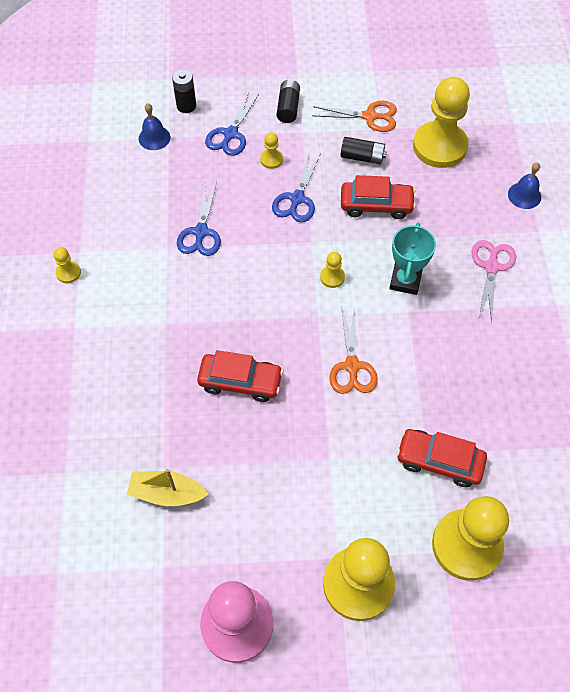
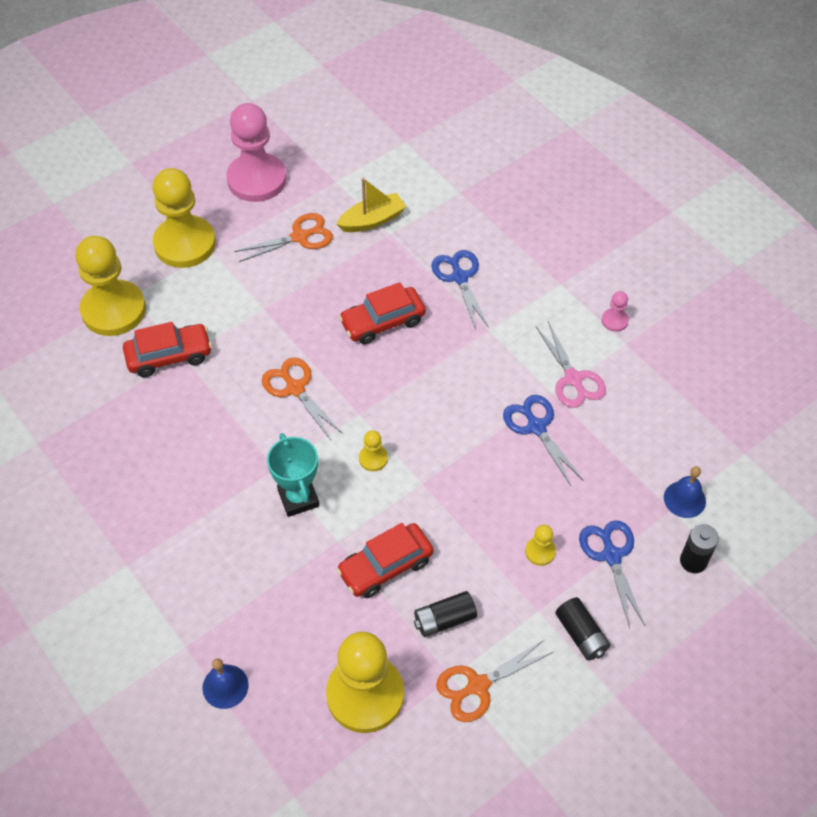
camera: 145 degrees right, 5 degrees down
yellow pawn [53,247,81,283] -> pink pawn [602,291,629,332]
blue scissors [272,152,320,222] -> blue scissors moved to [431,250,489,330]
pink scissors [472,240,516,322] -> pink scissors moved to [536,321,606,408]
none -> orange scissors [234,213,333,262]

